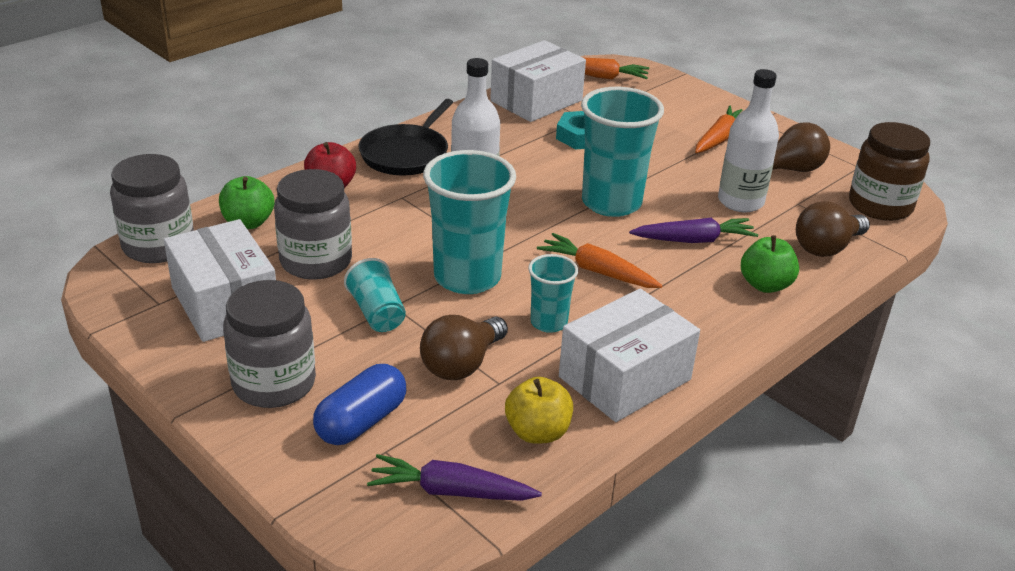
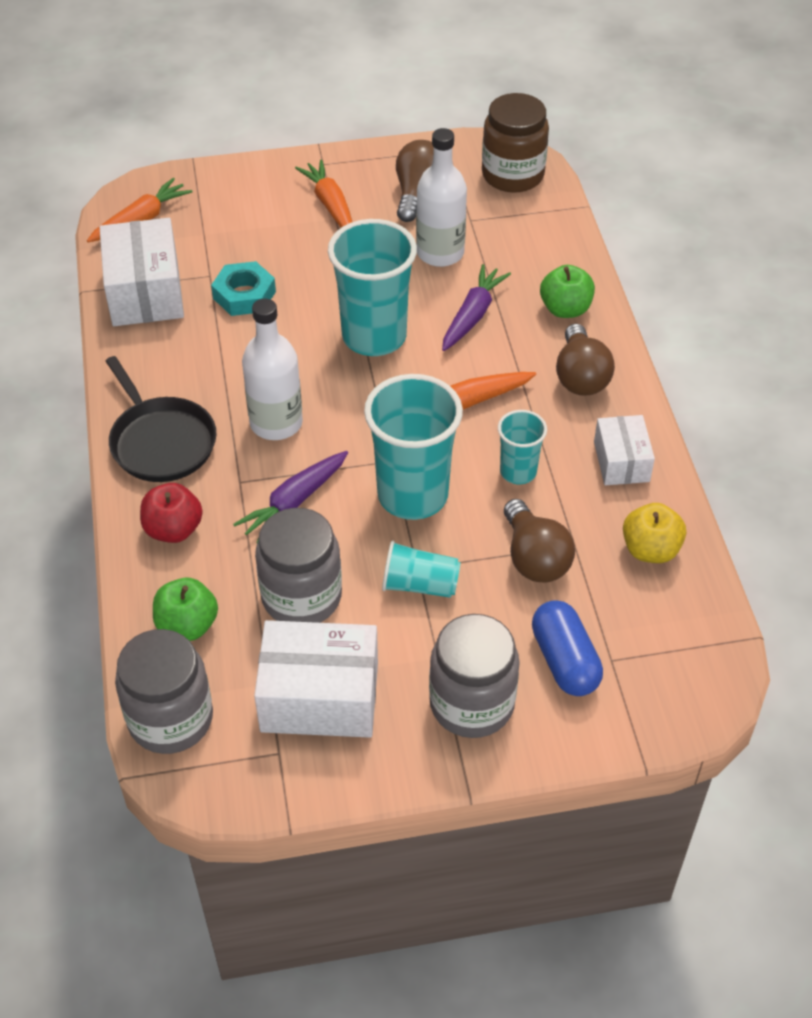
camera: 55 degrees left, 15 degrees up
purple carrot [367,454,542,501] -> purple carrot moved to [233,451,348,543]
white box [559,288,700,422] -> white box [594,415,655,485], size x0.59
brown light bulb [796,201,870,257] -> brown light bulb moved to [556,324,615,396]

